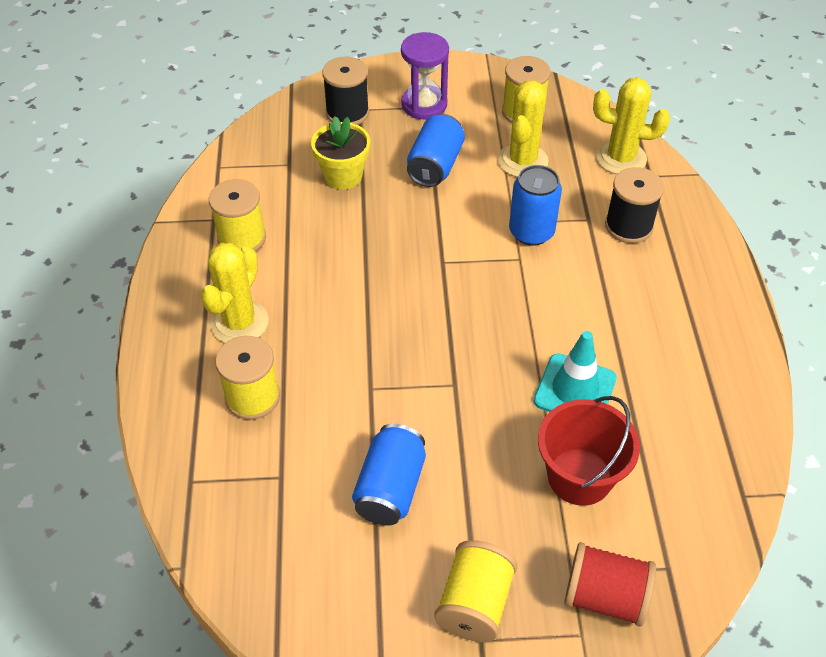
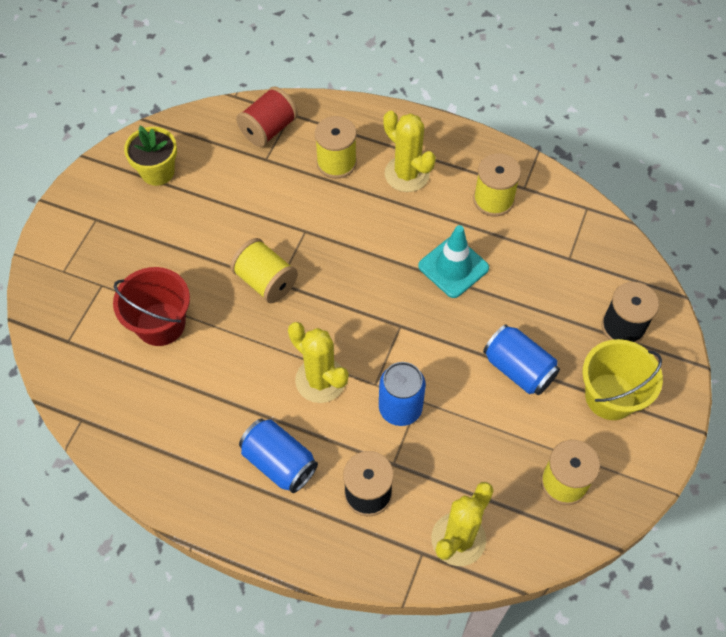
camera: 115 degrees right, 10 degrees up
yellow flower pot [311,116,370,190] -> yellow flower pot moved to [124,126,177,186]
blue can [352,424,426,526] -> blue can moved to [239,419,318,493]
purple hourglass [401,32,449,119] -> yellow bucket [582,339,663,420]
yellow spool [434,540,517,642] -> yellow spool moved to [230,238,298,303]
yellow cactus [498,80,549,177] -> yellow cactus moved to [288,322,349,403]
turquoise traffic cone [534,331,617,412] -> turquoise traffic cone moved to [418,225,489,298]
red spool [564,542,656,627] -> red spool moved to [236,86,298,147]

